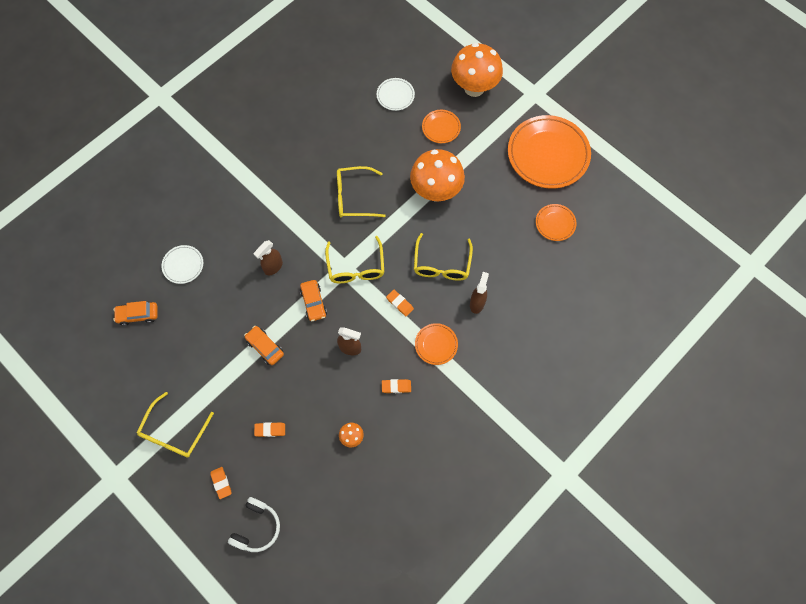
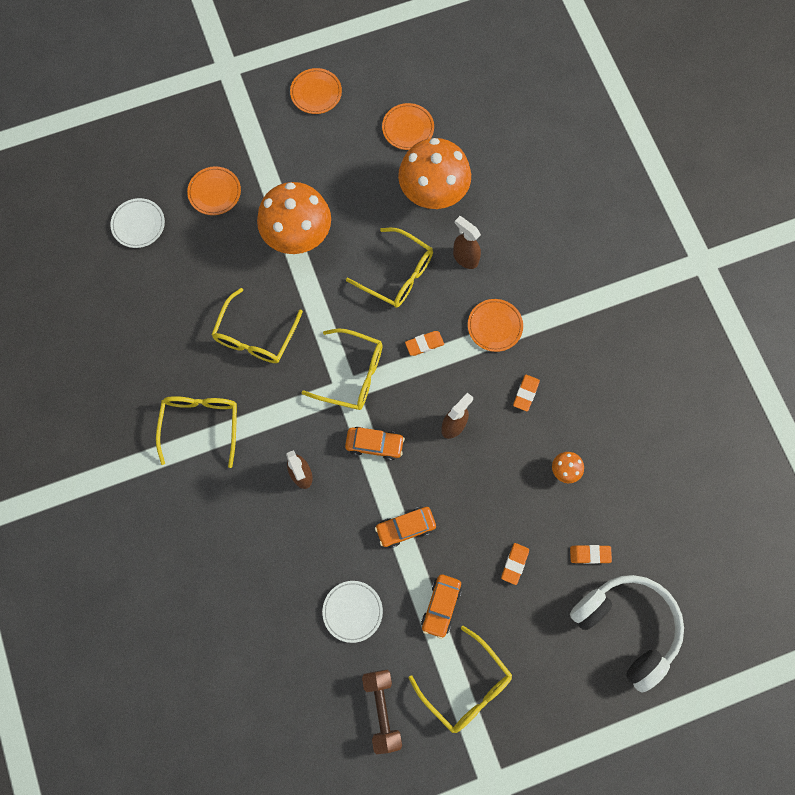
camera: 65 degrees left, 5 degrees up
orange car [113,301,157,326] -> orange car moved to [421,575,462,639]
white plate [161,245,203,284] -> white plate moved to [322,581,383,643]
orange eraser [210,467,231,499] -> orange eraser moved to [570,545,612,564]
white headphones [228,497,280,552] -> white headphones [570,575,684,693], size x1.60
orange mushroom [451,43,503,97] -> orange mushroom moved to [398,138,471,209]
orange plate [508,115,591,189] -> orange plate [290,68,342,114], size x0.48
none -> yellow glasses [156,396,237,468]
none -> brown dumbbell [362,669,402,754]

